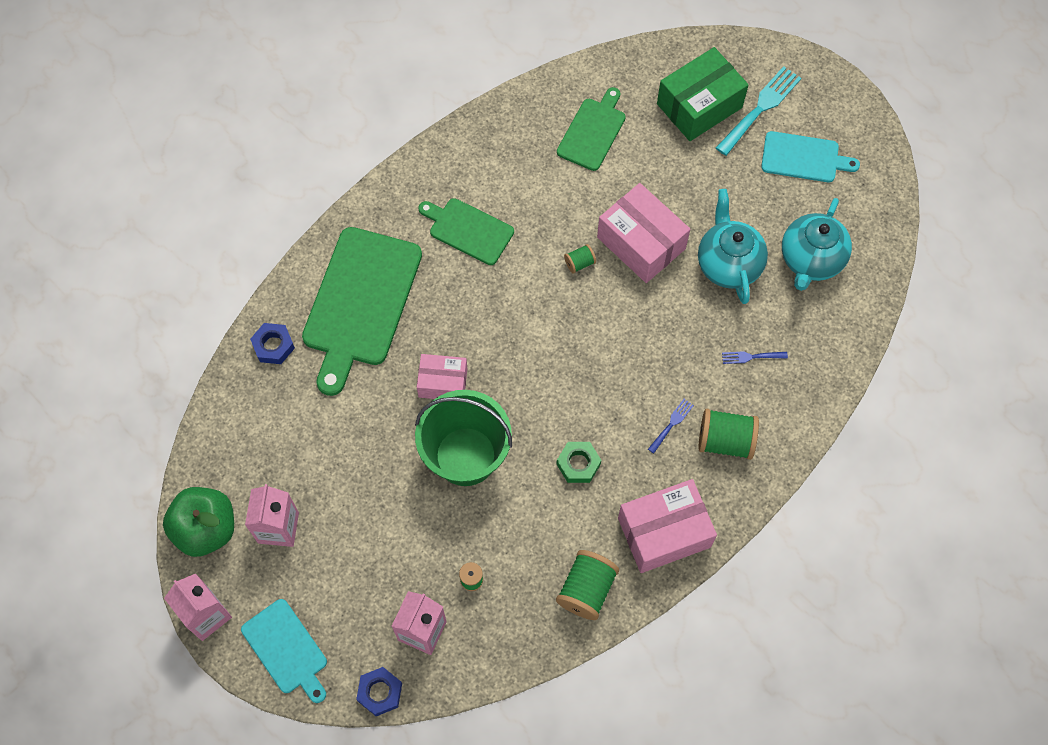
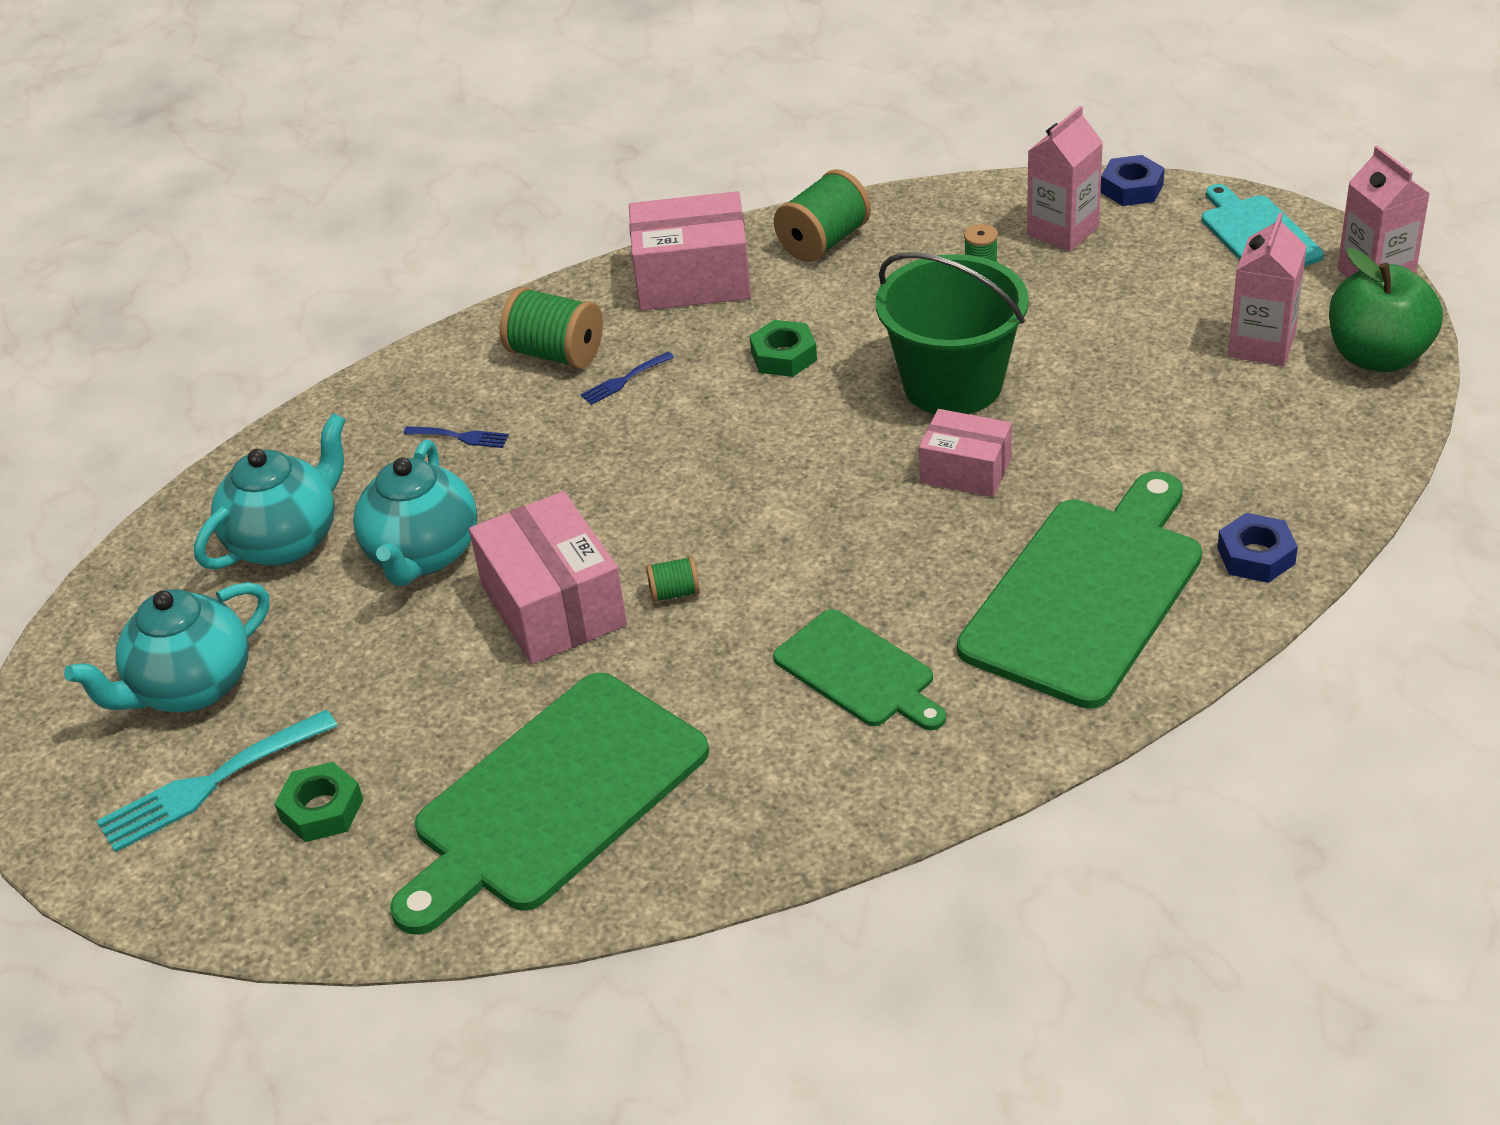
camera: 160 degrees left, 25 degrees down
green cutting board [557,87,626,171] -> green cutting board [390,673,709,935], size x1.78
green box [657,47,749,141] -> green nut [274,762,363,842]
turquoise cutting board [761,131,860,182] -> turquoise teapot [64,582,269,712]

